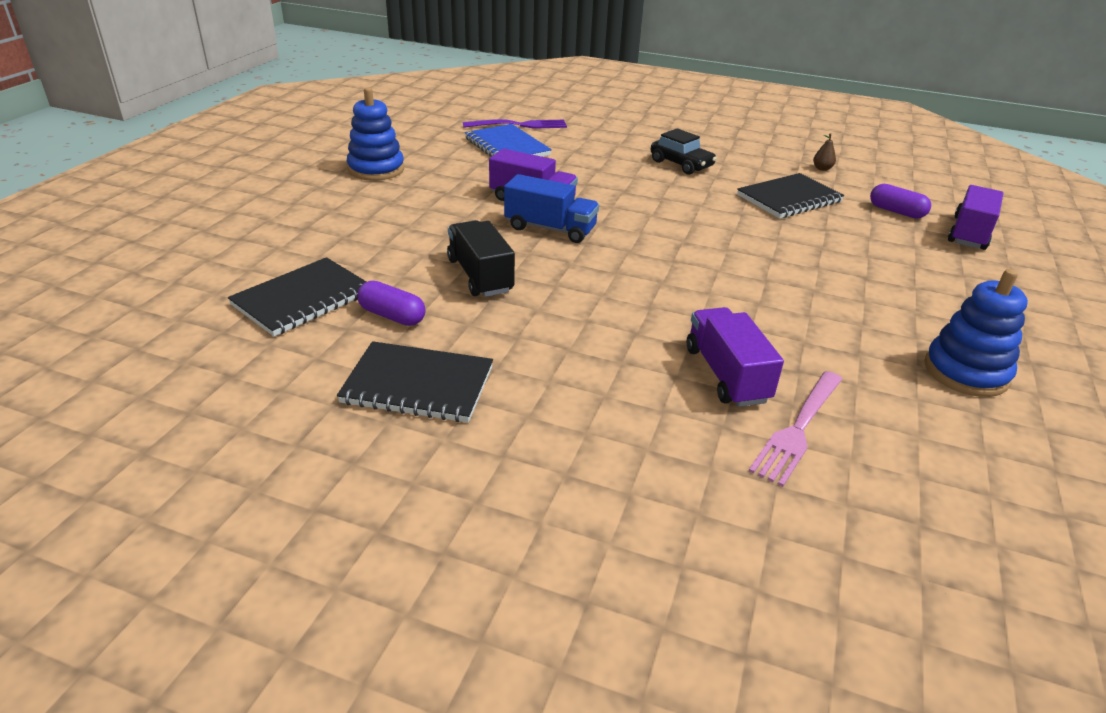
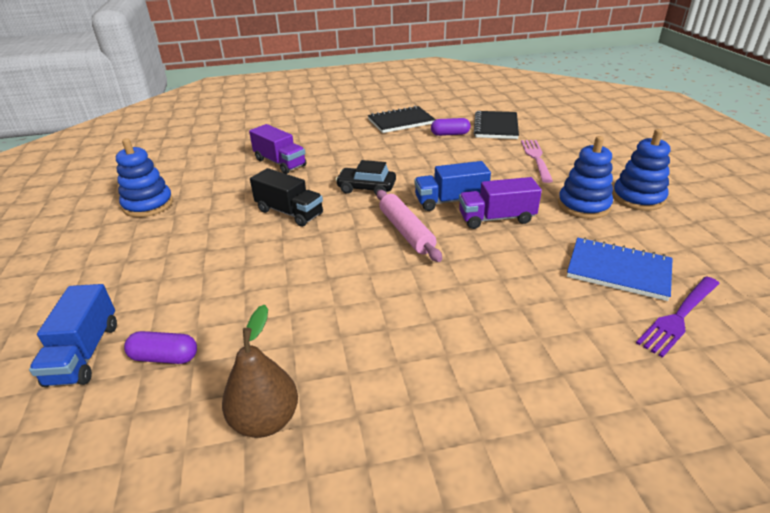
camera: 150 degrees right, 0 degrees up
black truck [447,220,515,297] -> black truck moved to [250,168,323,227]
black car [651,128,717,175] -> black car moved to [335,160,396,195]
black notebook [737,173,844,218] -> none
pink fork [749,371,842,487] -> pink fork moved to [521,140,553,183]
brown pear [813,133,836,171] -> brown pear [222,305,298,438], size x2.16
purple truck [948,185,1003,250] -> blue truck [29,284,117,387]
none -> pink rolling pin [377,190,442,262]
none -> blue stacking toy [558,136,613,219]

